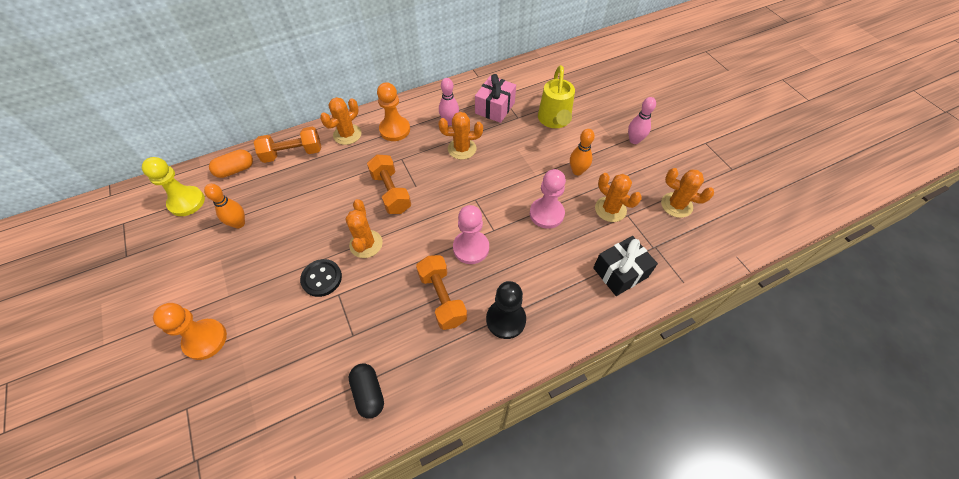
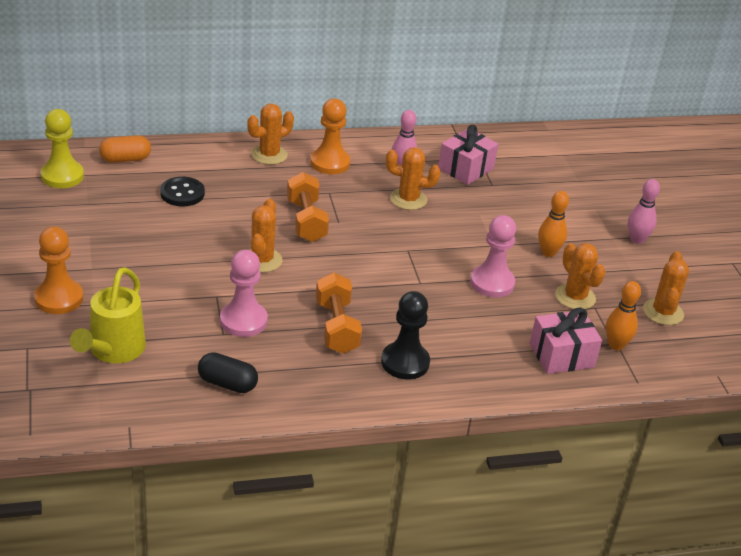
camera: 10 degrees right, 20 degrees down
orange bowling pin [204,184,245,229] -> orange bowling pin moved to [606,281,641,350]
orange dumbbell [254,126,321,163] -> none
black button [300,259,342,297] -> black button moved to [160,177,205,206]
black capsule [349,364,384,418] -> black capsule turned 60 degrees counterclockwise [198,352,258,393]
pink pawn [453,205,489,264] -> pink pawn moved to [220,250,268,337]
yellow watering can [538,65,575,128] -> yellow watering can moved to [70,267,146,363]
black gift [593,236,658,296] -> pink gift [530,308,602,374]
orange cactus [661,168,714,218] -> orange cactus turned 60 degrees clockwise [643,251,689,325]

